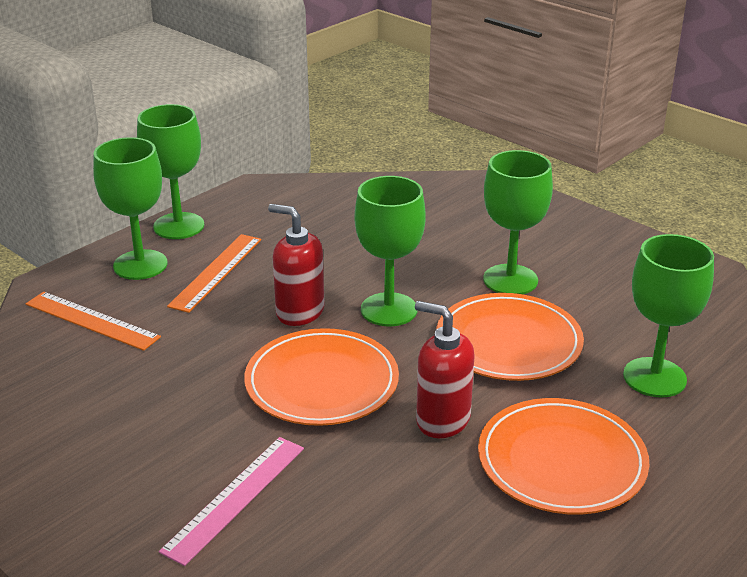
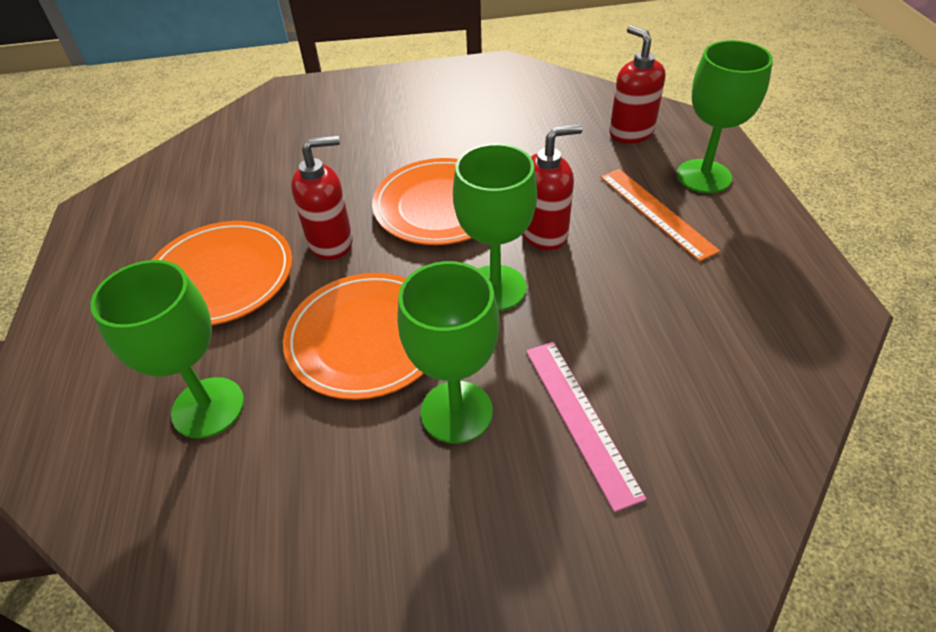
camera: 130 degrees right, 15 degrees up
orange ruler [26,292,161,351] -> red soap dispenser [610,25,665,144]
green goblet [137,104,204,239] -> none
pink ruler [159,437,304,566] -> pink ruler moved to [526,342,646,512]

